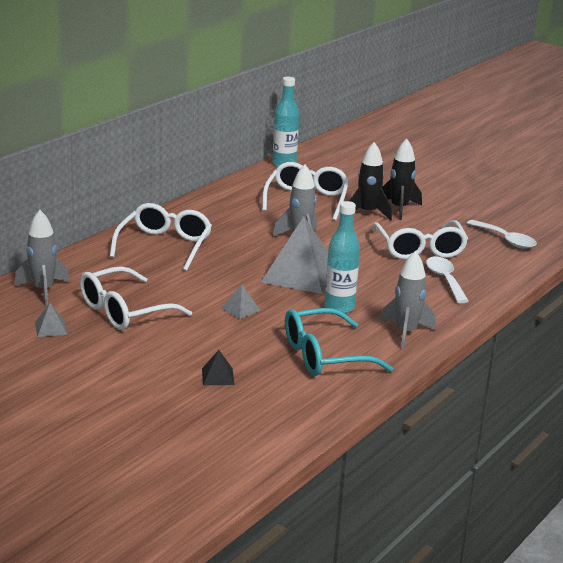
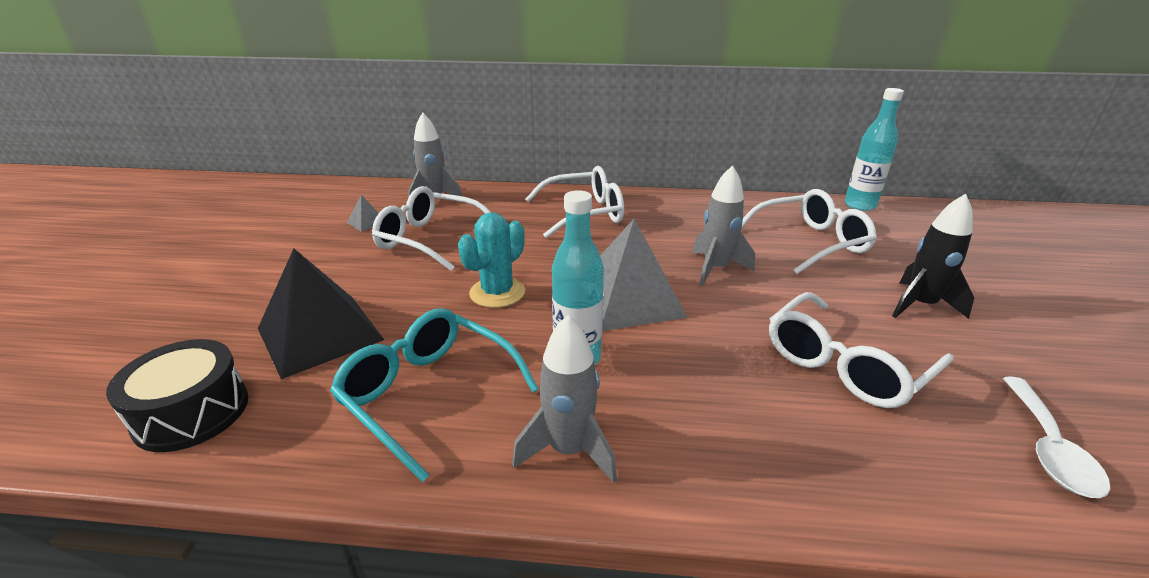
camera: 60 degrees right, 5 degrees up
black pyramid [202,350,234,385] -> black pyramid [258,248,384,379], size x2.37
grey pyramid [221,284,260,319] -> turquoise cactus [458,212,525,308]
black rocket [349,142,392,220] -> none
white spoon [426,256,469,303] -> none
none -> black drum [106,339,248,452]

